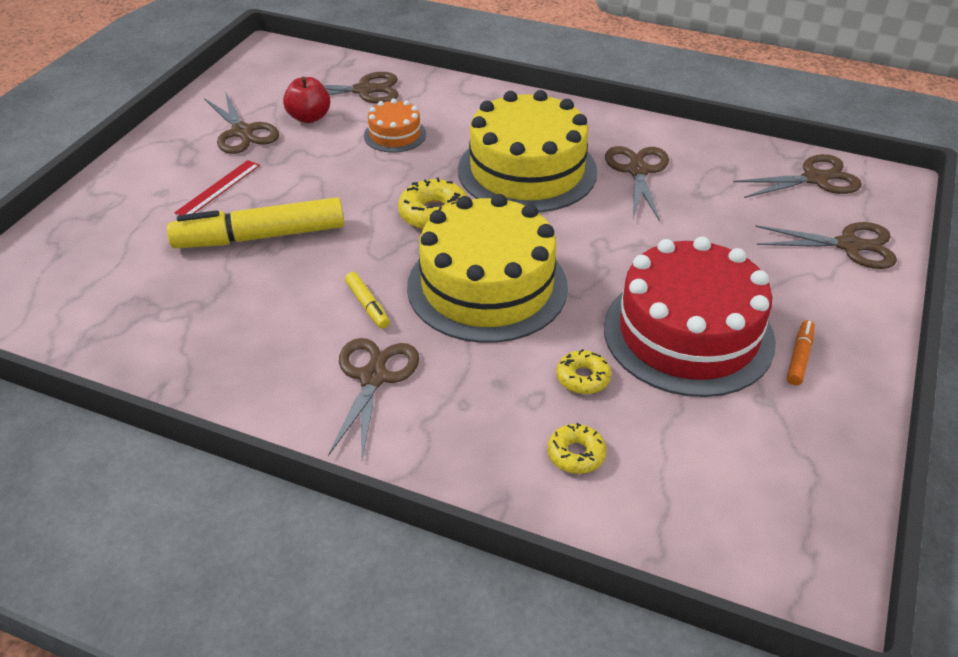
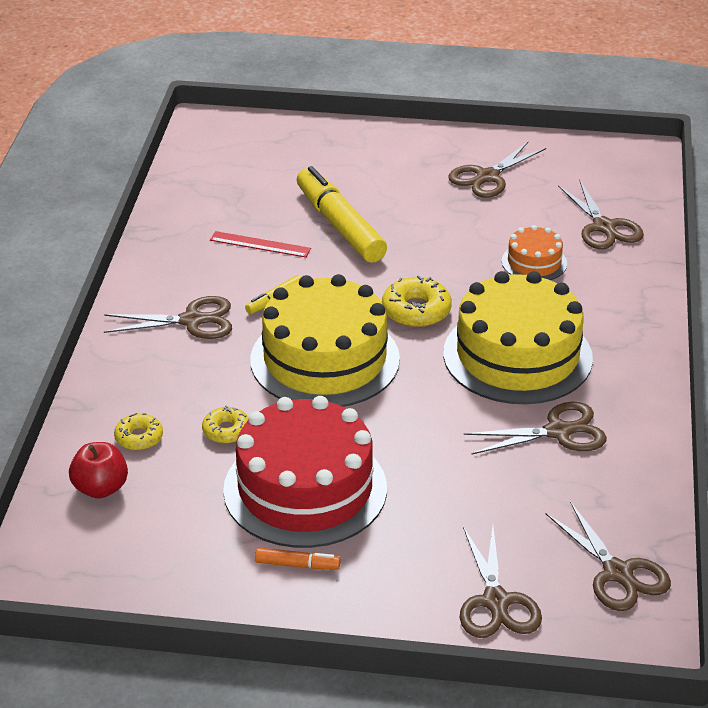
camera: 75 degrees right, 5 degrees down
red ruler [174,160,260,215] -> red ruler moved to [210,231,311,257]
red apple [283,77,330,123] -> red apple moved to [69,442,128,499]

